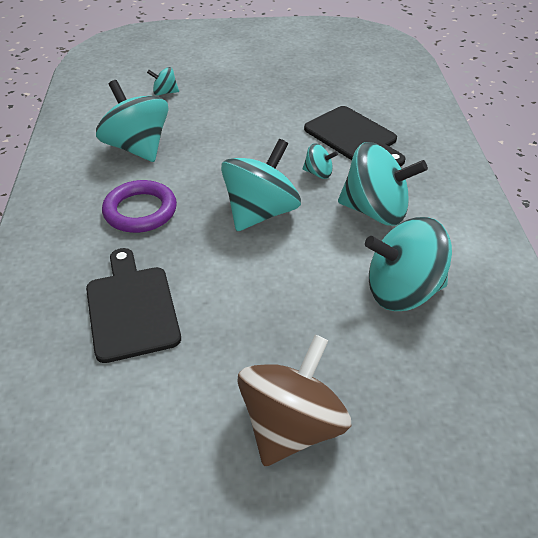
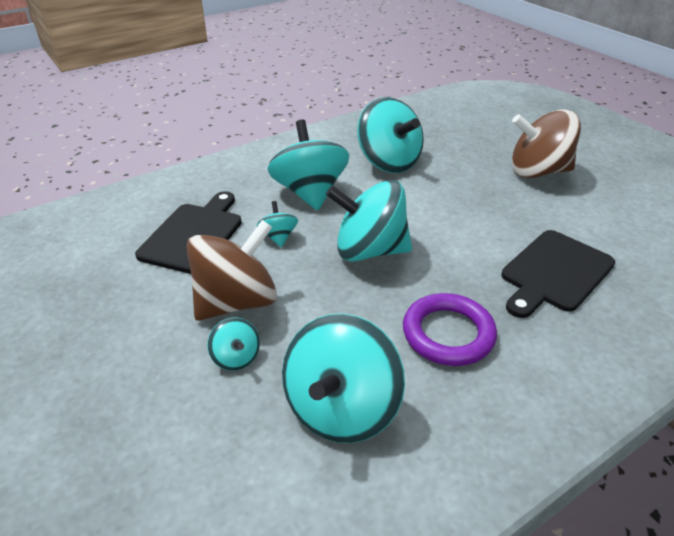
camera: 120 degrees left, 5 degrees down
turquoise spinning top [147,67,179,96] -> turquoise spinning top moved to [208,317,260,371]
none -> brown spinning top [187,220,277,321]

